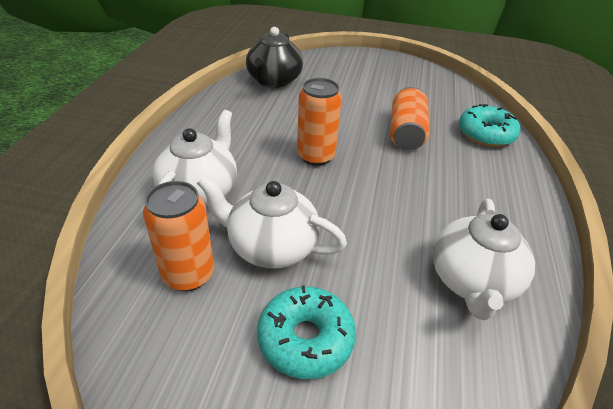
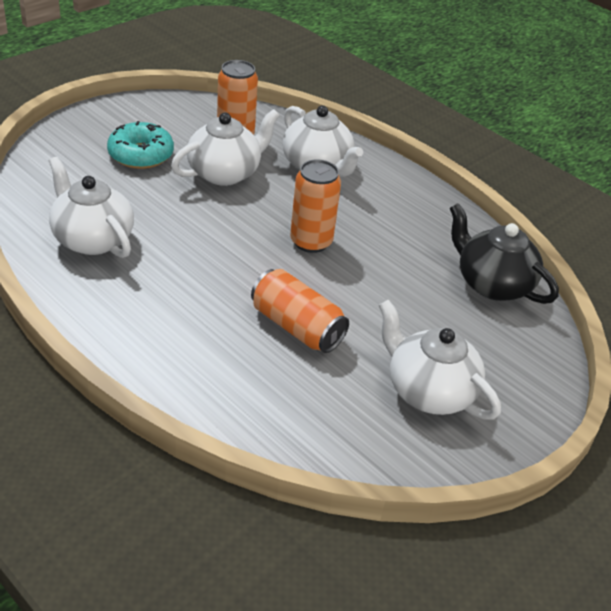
camera: 120 degrees right, 0 degrees up
turquoise donut [459,104,520,147] -> none
none -> white teapot [379,300,501,420]

